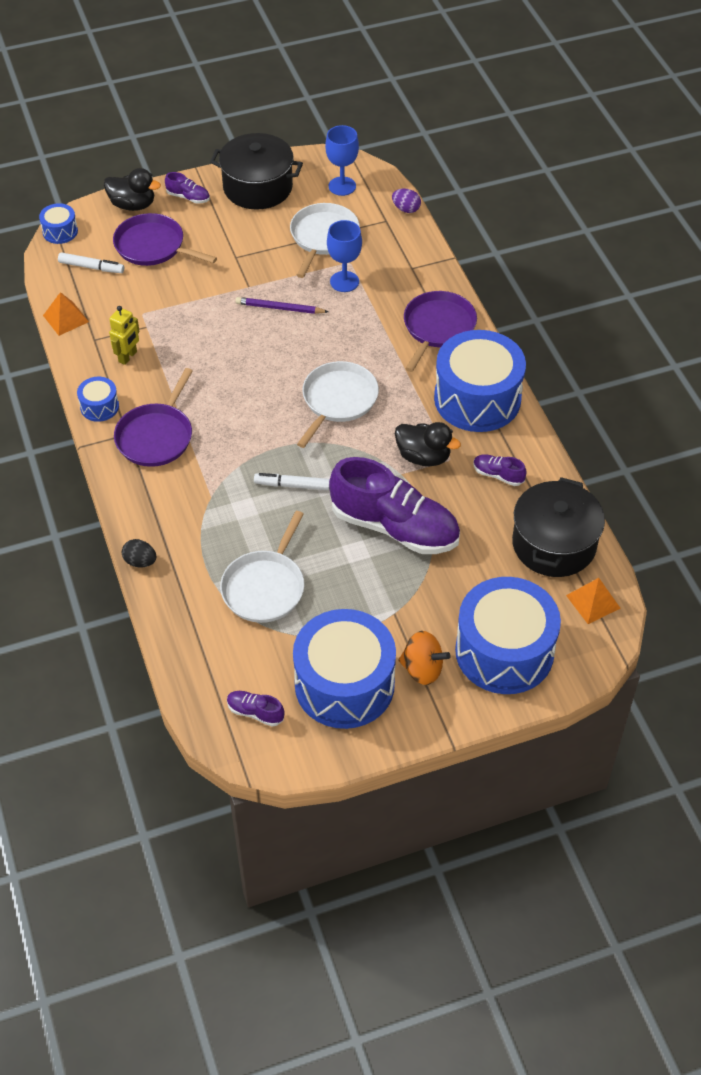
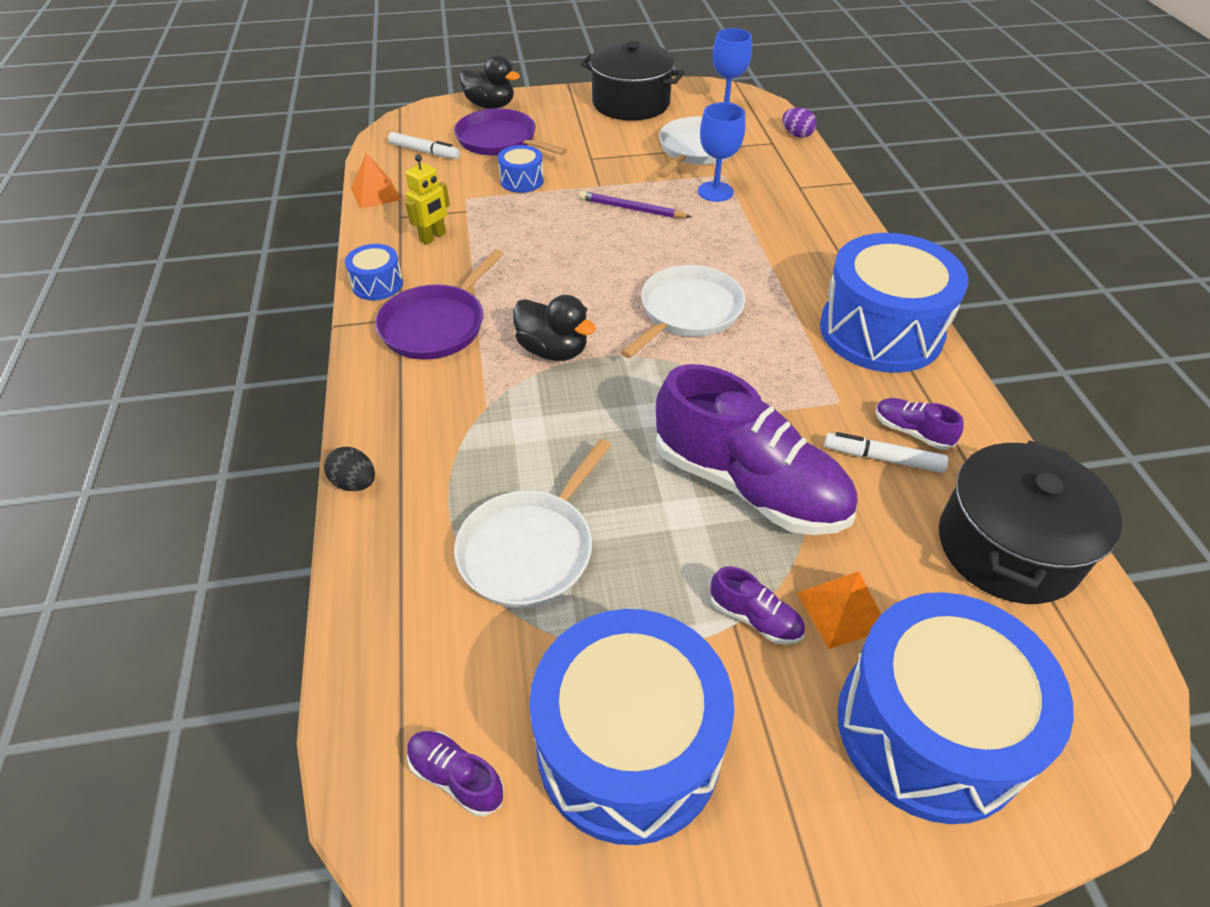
camera: 10 degrees right, 5 degrees down
blue drum [39,203,78,244] -> blue drum moved to [498,145,544,193]
purple shoe [165,172,210,204] -> purple shoe moved to [710,566,805,645]
white marker [254,473,330,490] -> white marker moved to [824,432,949,473]
black duck [395,422,461,466] -> black duck moved to [513,295,596,361]
orange spinning top [399,631,451,685] -> none
purple pan [404,291,477,372] -> none
orange pyramid [566,578,621,624] -> orange pyramid moved to [797,571,881,649]

